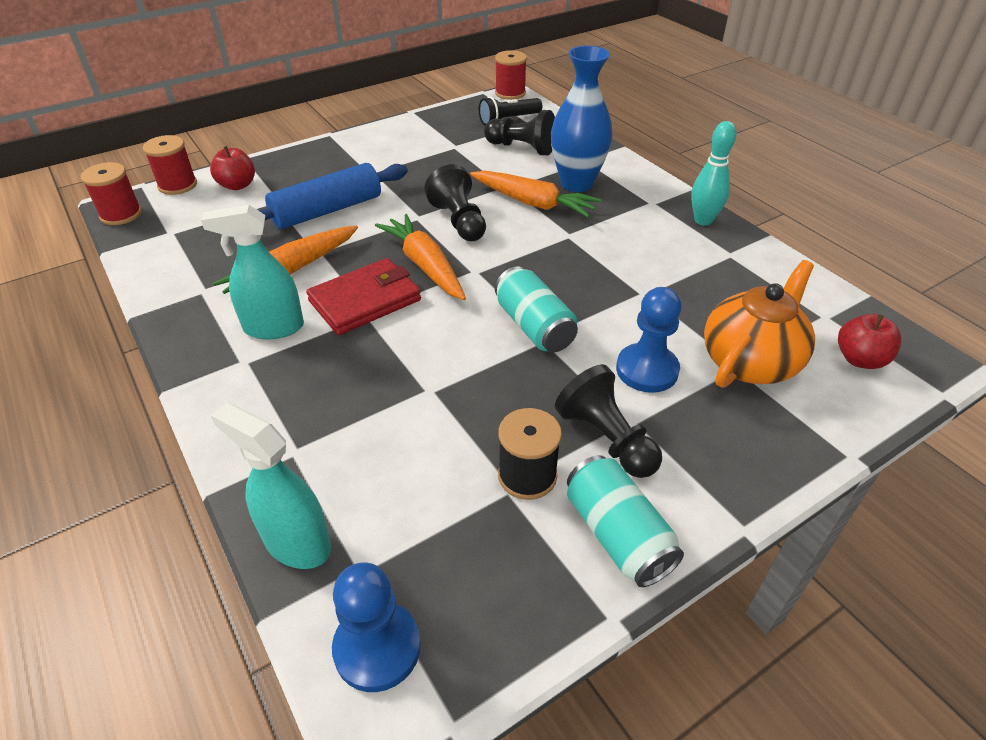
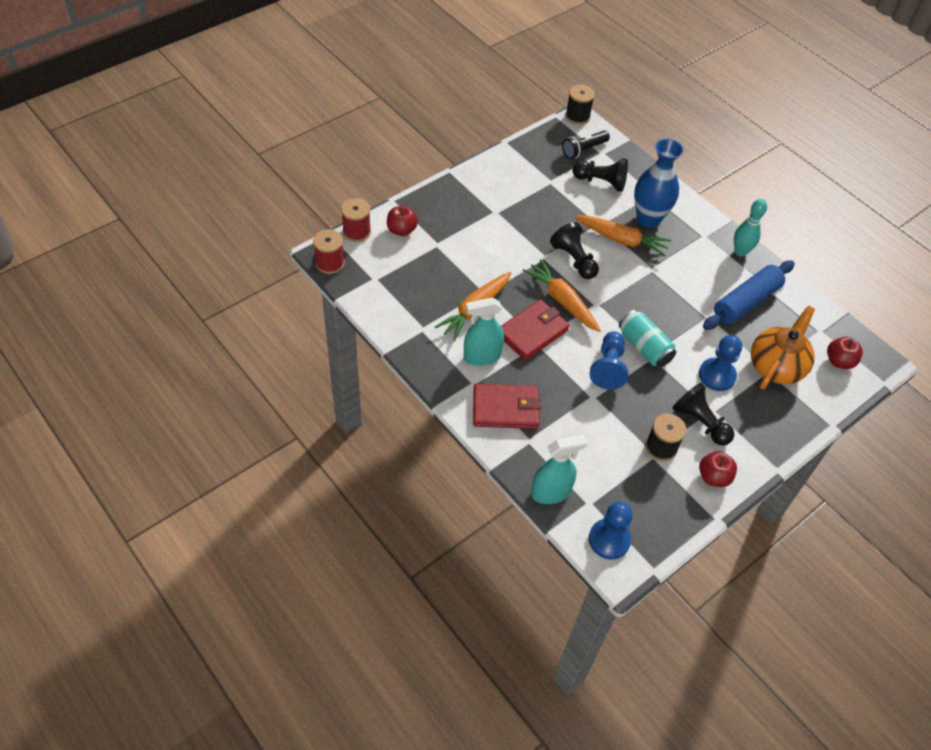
camera: 10 degrees left, 10 degrees up
turquoise spray bottle [211,403,331,569] -> turquoise spray bottle turned 135 degrees clockwise [531,435,587,504]
blue rolling pin [259,163,408,229] -> blue rolling pin moved to [703,260,795,330]
red spool [495,50,527,100] -> black spool [565,85,595,125]
turquoise can [567,455,684,587] -> red apple [699,451,737,487]
none -> red wallet [473,384,541,429]
none -> blue pawn [590,331,628,390]

